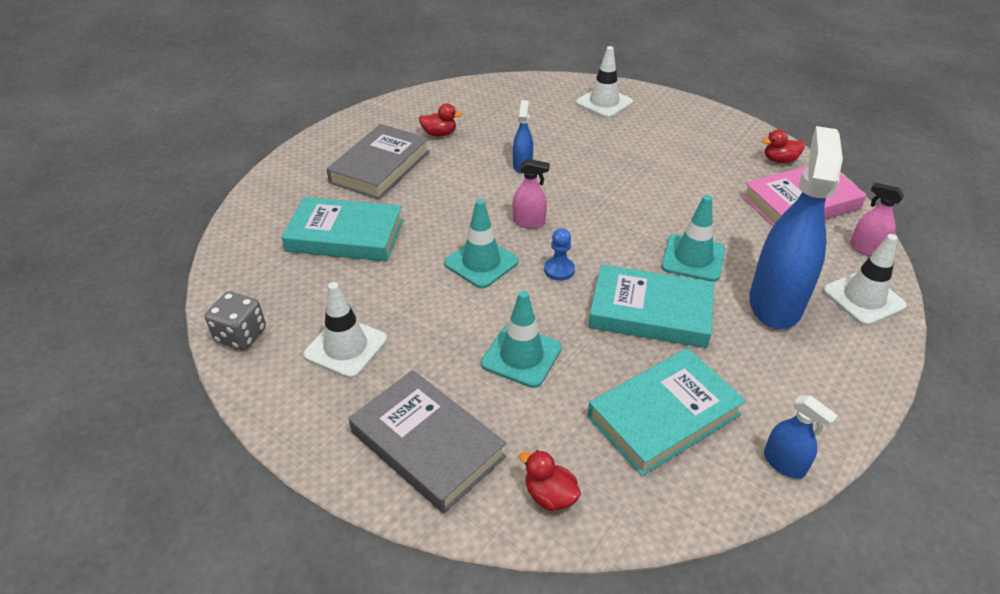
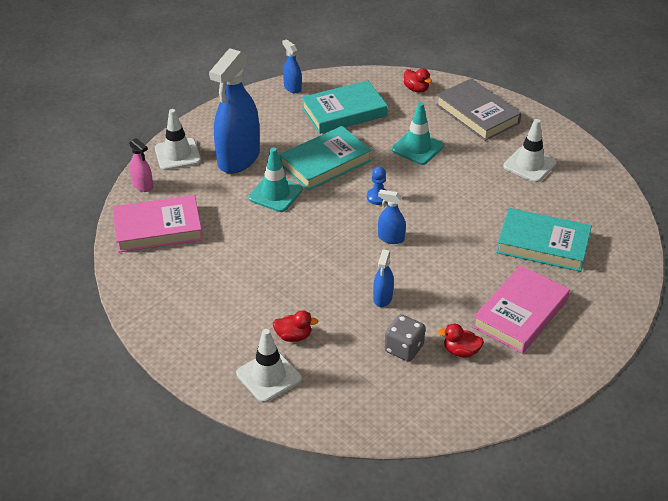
camera: 170 degrees left, 0 degrees up
grey dice [205,291,266,350] -> grey dice moved to [385,314,425,362]
grey book [327,124,429,199] -> pink book [473,265,570,354]
turquoise traffic cone [444,199,519,288] -> none
pink spray bottle [513,159,550,229] -> blue spray bottle [378,189,406,244]
turquoise book [588,264,714,348] -> turquoise book turned 60 degrees counterclockwise [280,126,372,191]
red duck [762,129,805,163] -> red duck moved to [273,310,319,342]

